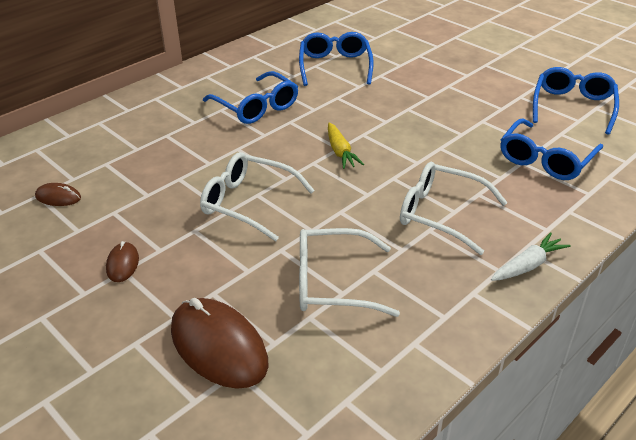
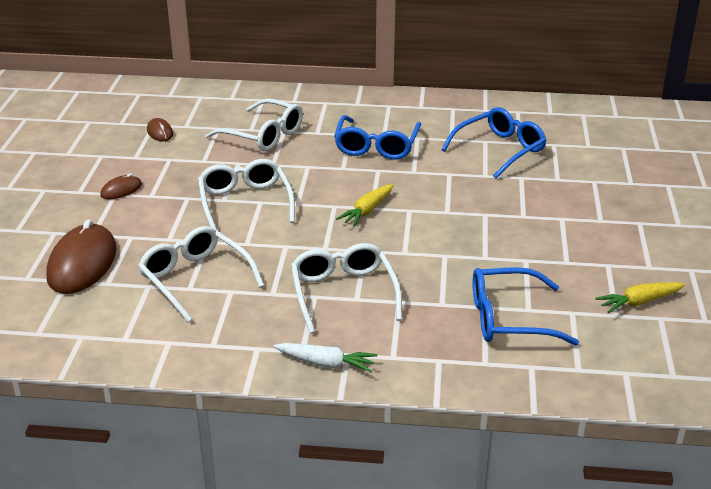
camera: 50 degrees right, 5 degrees down
blue glasses [533,67,619,135] -> yellow carrot [595,282,685,313]
none -> white glasses [205,99,303,151]

